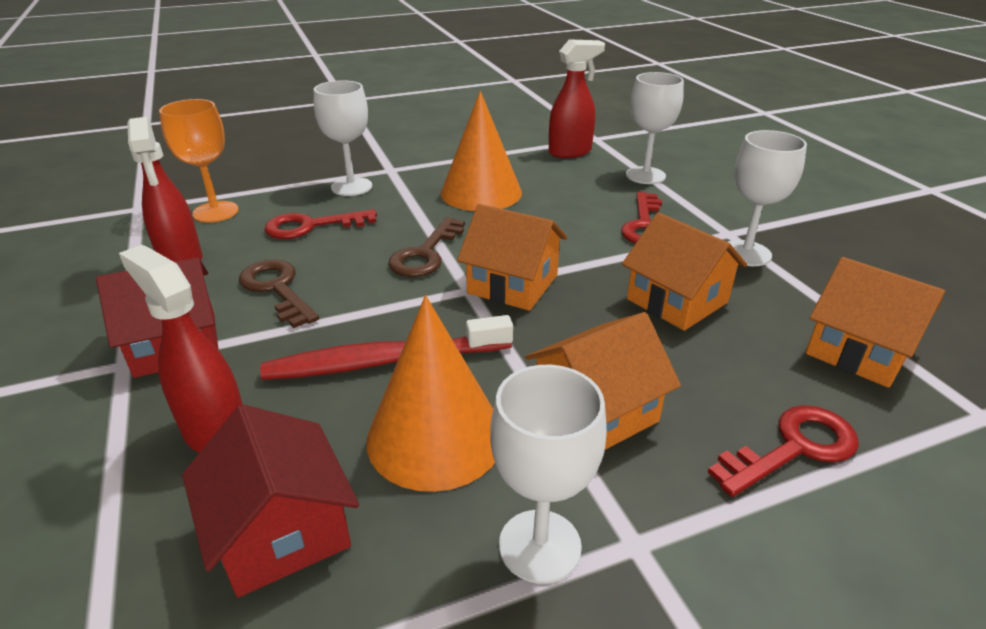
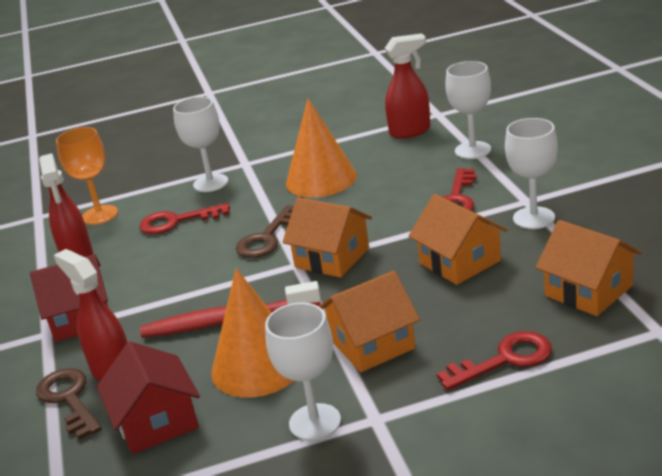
camera: 10 degrees right, 5 degrees down
brown key [239,260,319,328] -> brown key moved to [36,368,102,440]

